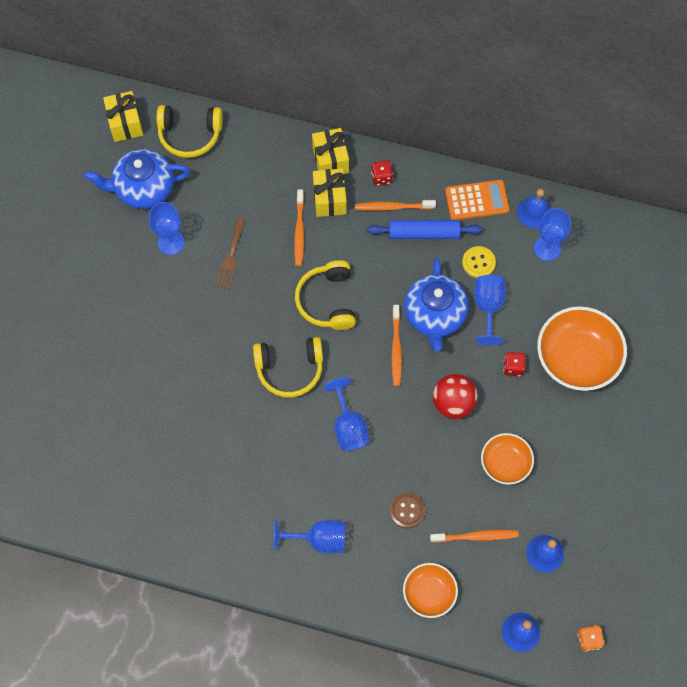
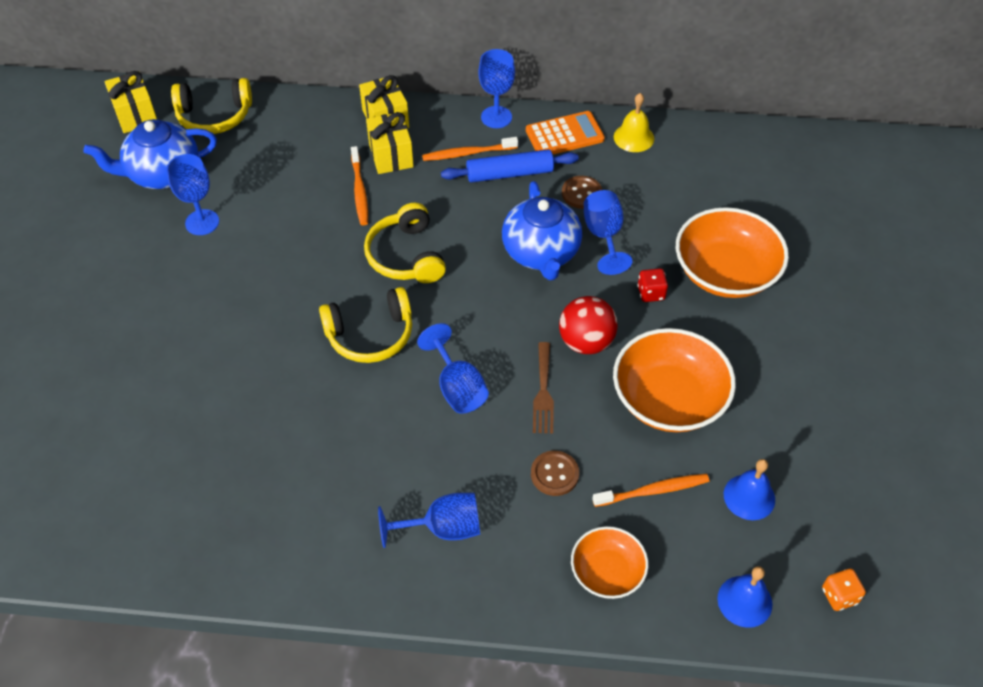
camera: 10 degrees left, 15 degrees down
brown fork [216,218,245,289] -> brown fork moved to [533,342,554,434]
red dice [371,161,393,186] -> none
orange toothbrush [391,305,402,386] -> none
yellow button [462,246,496,278] -> brown button [562,176,602,209]
orange bowl [481,433,534,485] -> orange bowl [613,328,736,432], size x1.72
blue bell [517,189,551,228] -> yellow bell [614,93,654,152]
blue goblet [534,208,571,261] -> blue goblet moved to [478,49,515,128]

